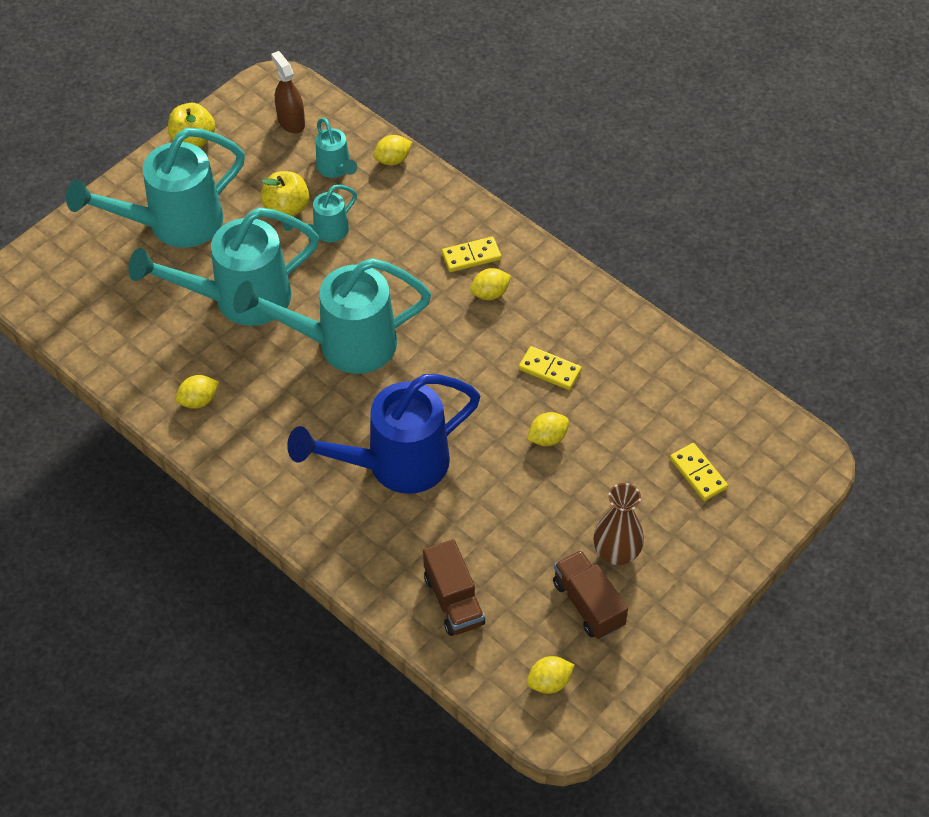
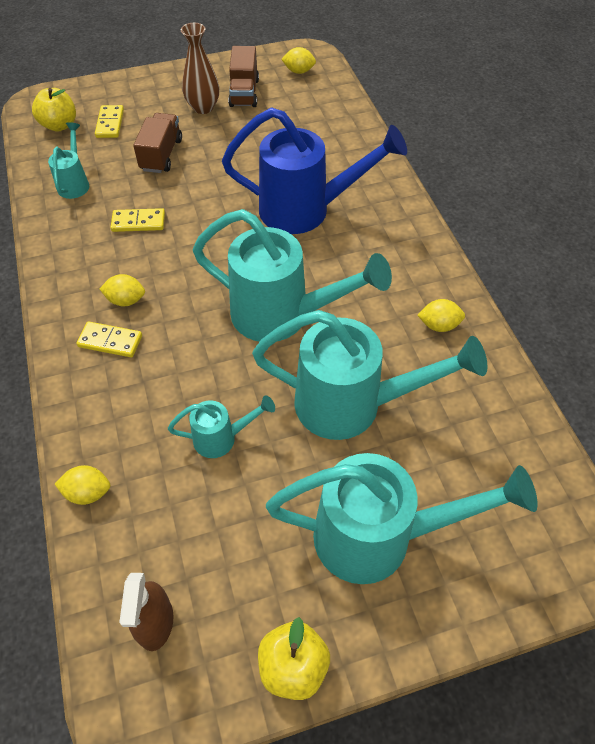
camera: 150 degrees left, 0 degrees up
yellow apple [260,171,309,216] -> yellow apple moved to [32,88,76,132]
turquoise watering can [316,118,357,178] -> turquoise watering can moved to [48,122,89,199]
brown truck [423,539,485,636] -> brown truck moved to [133,113,182,173]
yellow domino [518,346,582,390] -> yellow domino turned 60 degrees counterclockwise [110,208,165,232]
yellow lemon [527,412,569,446] -> none

